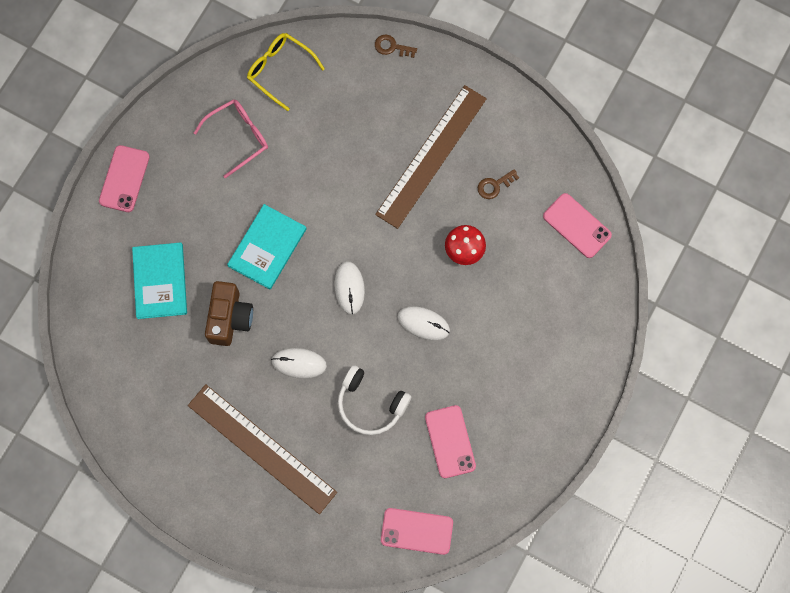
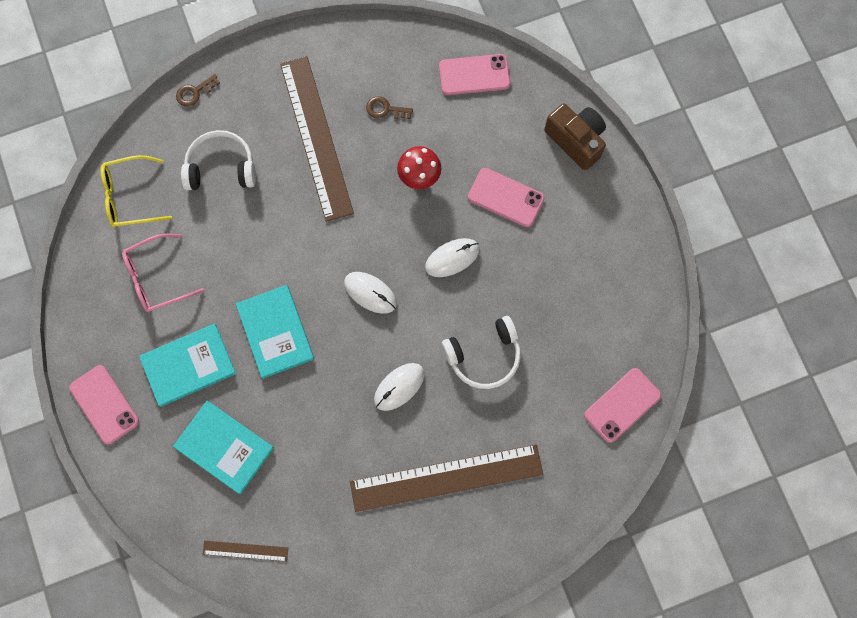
camera: 50 degrees left, 0 degrees up
pink glasses [194,99,268,178] -> pink glasses turned 120 degrees counterclockwise [122,234,204,312]
brown camera [205,281,253,346] -> brown camera moved to [544,103,606,170]
pink phone [425,405,476,478] -> pink phone moved to [468,168,545,227]
brown key [478,169,519,199] -> brown key turned 90 degrees clockwise [366,96,413,119]
none -> turquoise book [139,324,236,407]
none -> white headphones [181,130,256,190]
none -> brown ruler [203,540,288,562]

